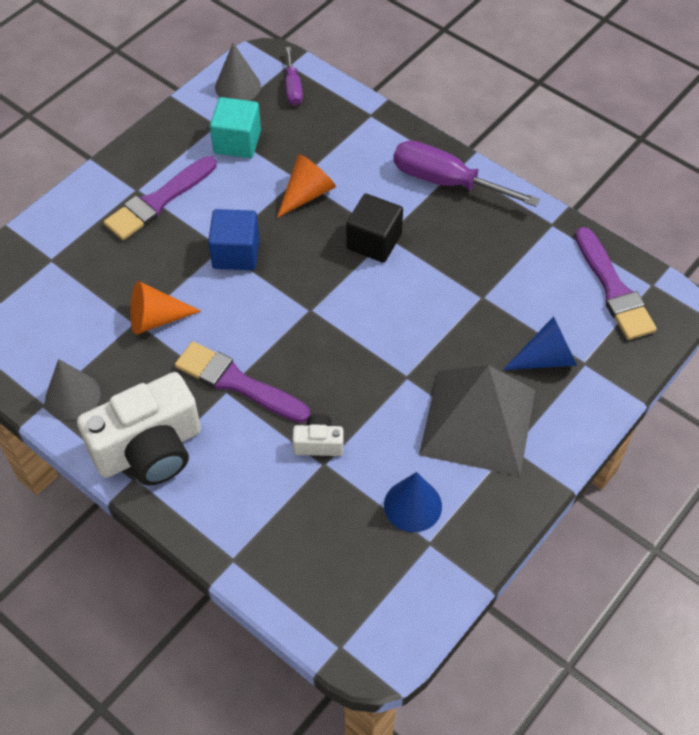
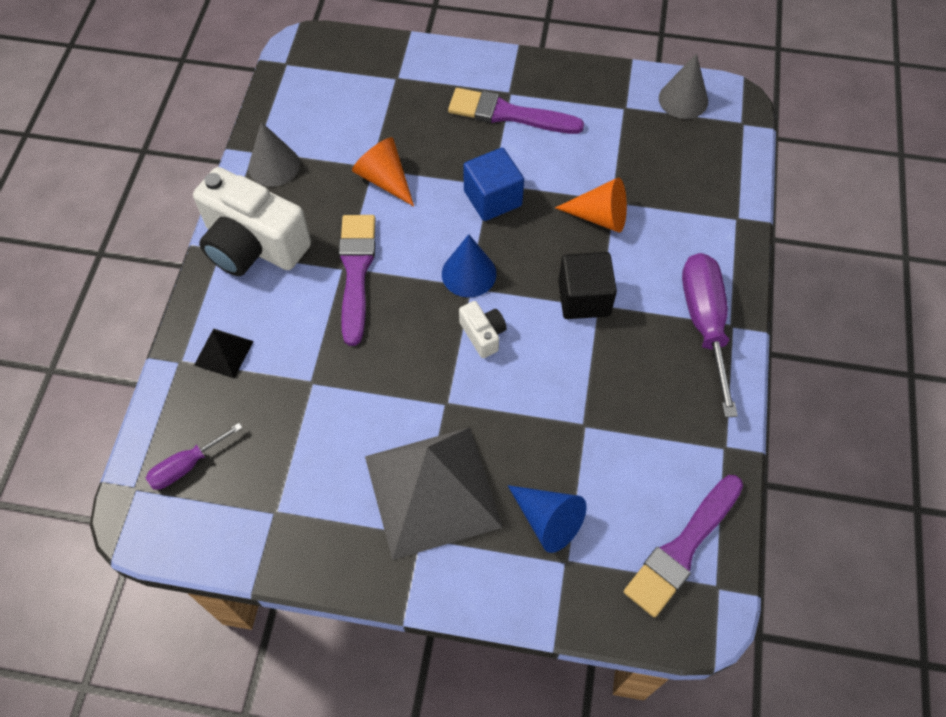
camera: 60 degrees right, 5 degrees up
turquoise cube [210,97,261,158] -> none
purple screwdriver [285,47,303,106] -> purple screwdriver moved to [146,423,243,490]
white camera [292,414,344,456] -> white camera moved to [459,301,506,358]
blue cone [384,472,442,532] -> blue cone moved to [442,234,496,297]
none -> black pyramid [194,329,254,378]

